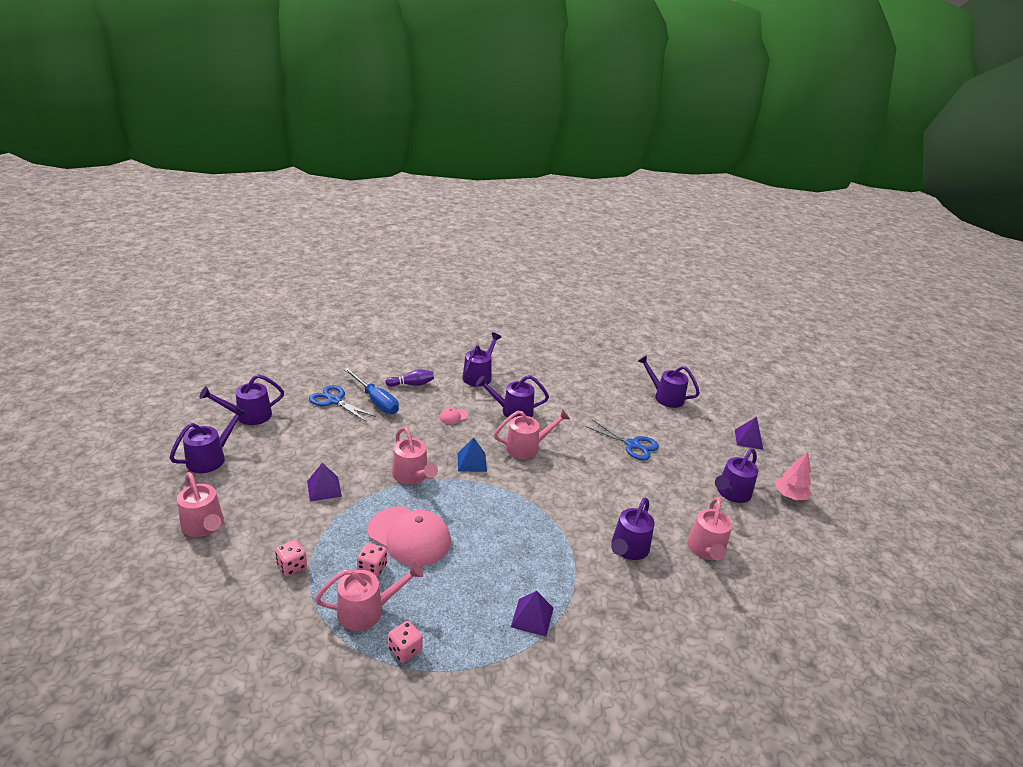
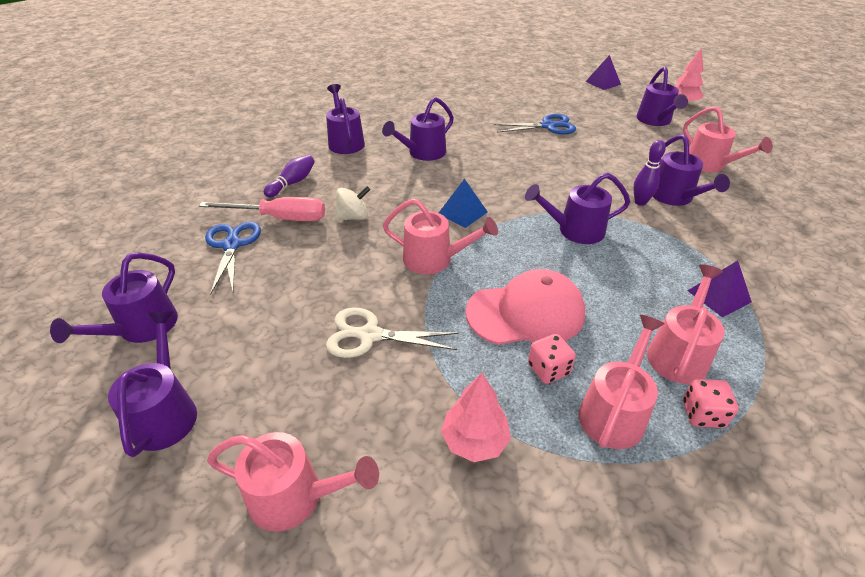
camera: 40 degrees left, 10 degrees up
pink dice [275,539,307,576] -> pink tree [441,373,511,462]
purple pyramid [307,463,342,502] -> white scissors [326,308,459,358]
blue scissors [309,385,376,422] -> blue scissors turned 90 degrees clockwise [205,221,261,295]
blue screwdriver [344,368,399,414] -> pink screwdriver [199,197,325,221]
pink cap [440,408,468,425] -> none
pink watering can [494,409,570,459] -> pink watering can moved to [647,264,725,384]
purple watering can [638,355,700,408] -> purple watering can moved to [525,173,630,244]
none -> white spinning top [335,186,371,221]
none -> purple bowling pin [633,140,666,206]

